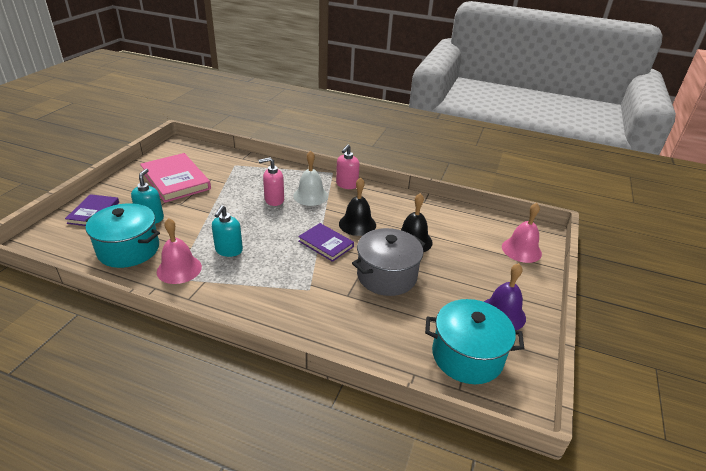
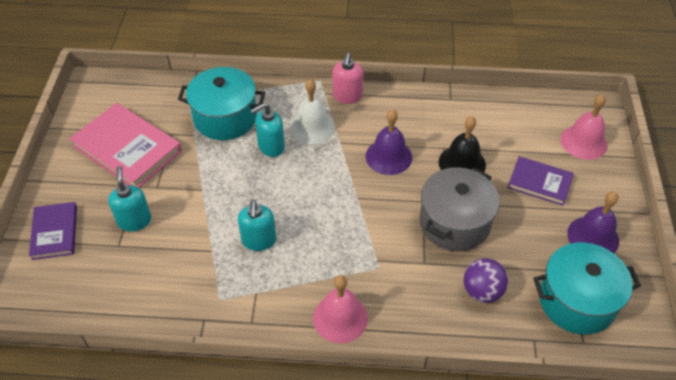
camera: 15 degrees left, 15 degrees up
turquoise pot [85,203,160,268] -> turquoise pot moved to [178,67,265,140]
pink bell [157,218,202,284] -> pink bell moved to [313,275,368,343]
pink soap dispenser [259,157,284,206] -> turquoise soap dispenser [250,103,285,157]
purple book [298,223,354,262] -> purple book moved to [508,156,574,206]
black bell [339,177,376,236] -> purple bell [366,109,412,175]
none -> purple ball [463,258,508,303]

